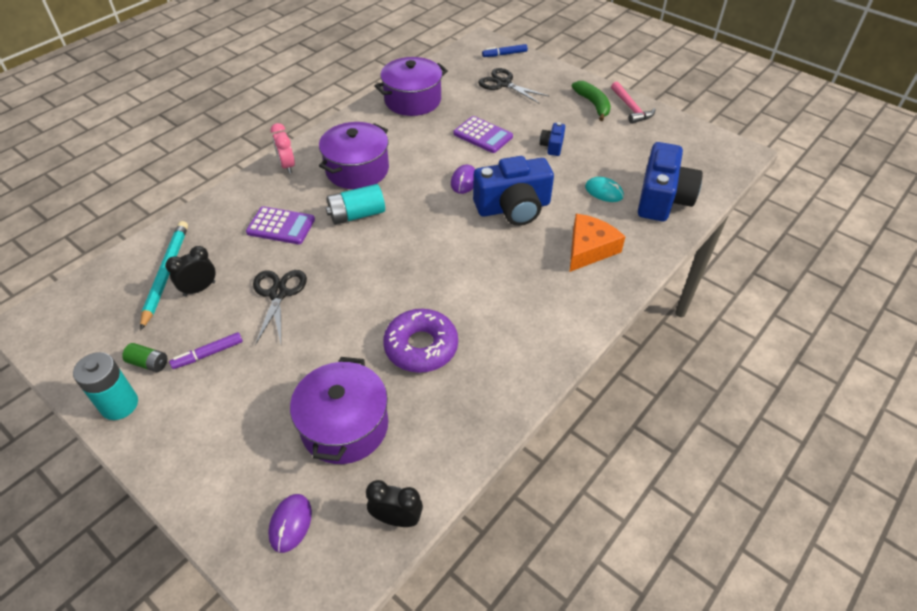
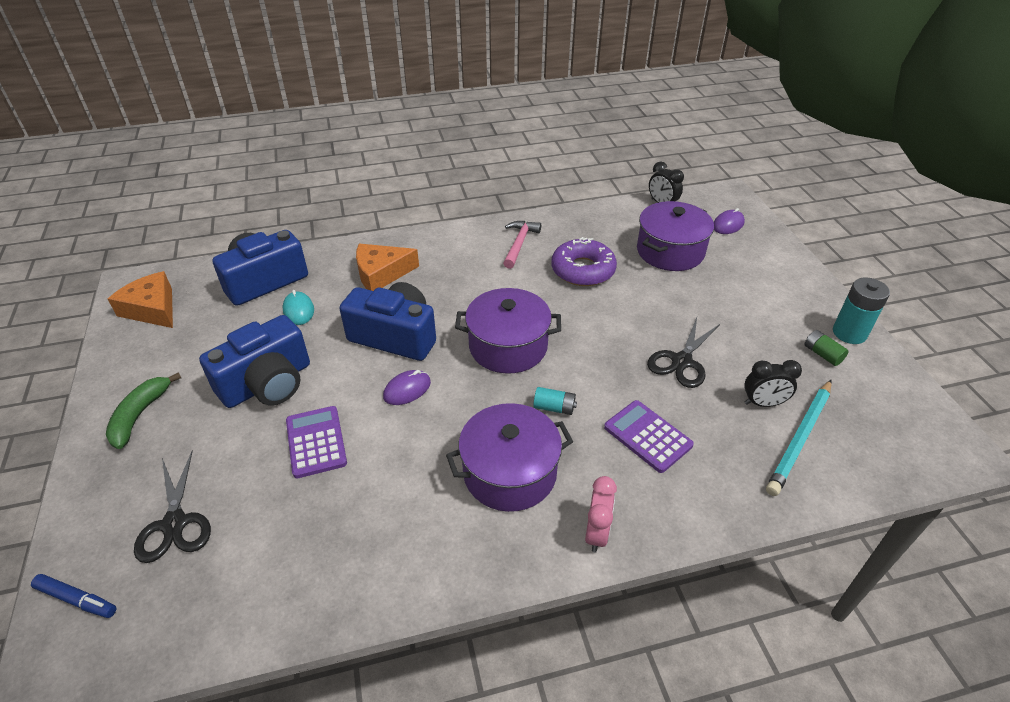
camera: 145 degrees left, 5 degrees down
purple marker [169,332,243,369] -> none
turquoise battery [326,184,385,225] -> turquoise battery [533,387,577,415], size x0.59
purple pot [375,57,448,116] -> purple pot moved to [455,288,561,374]
blue camera [540,122,565,156] -> blue camera [199,315,310,408], size x2.16
pink hammer [611,82,656,124] -> pink hammer moved to [503,221,541,269]
none -> orange cheese [108,271,173,328]

